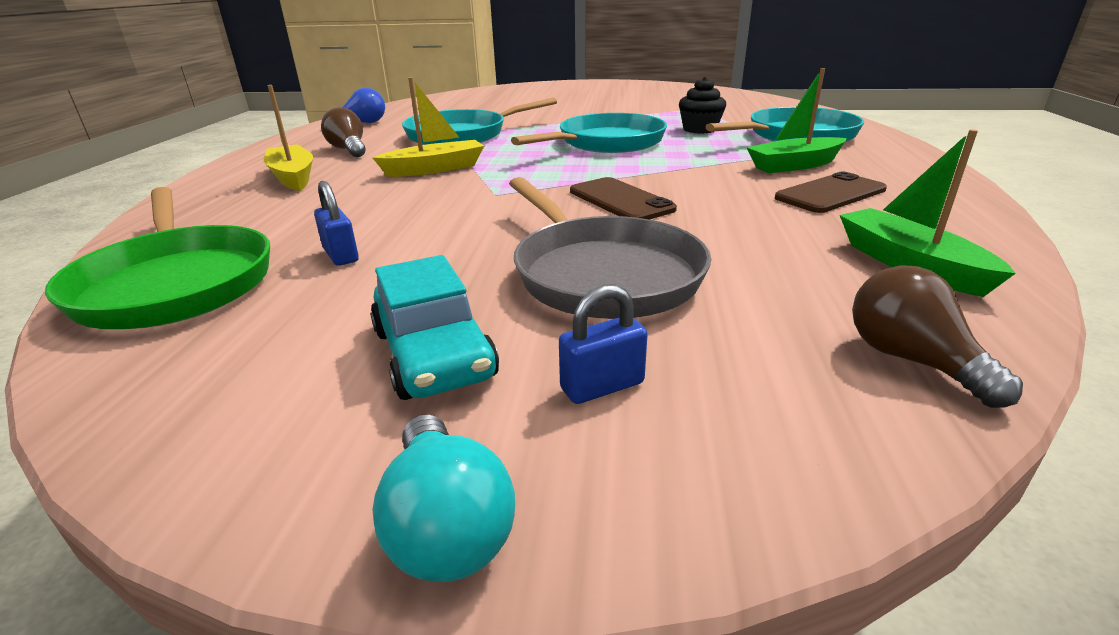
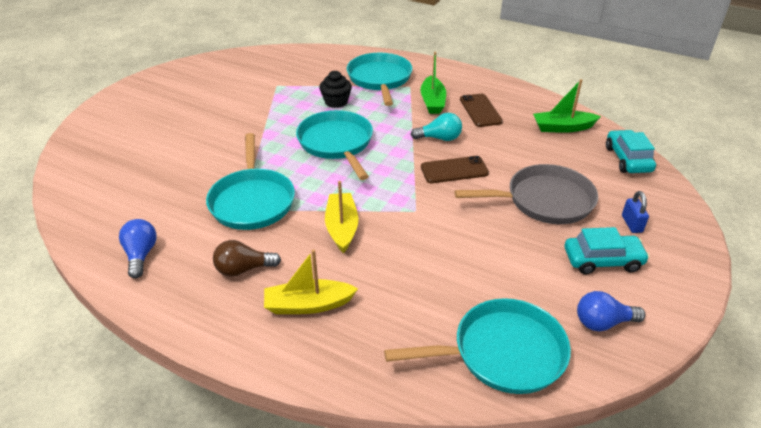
camera: 70 degrees left, 10 degrees up
green pan [45,187,270,329] -> turquoise pan [384,298,571,394]
blue padlock [314,181,359,266] -> none
turquoise light bulb [372,414,515,582] -> turquoise light bulb moved to [411,113,462,141]
brown light bulb [852,265,1023,408] -> turquoise car [606,130,656,173]
none -> blue light bulb [577,291,645,331]

